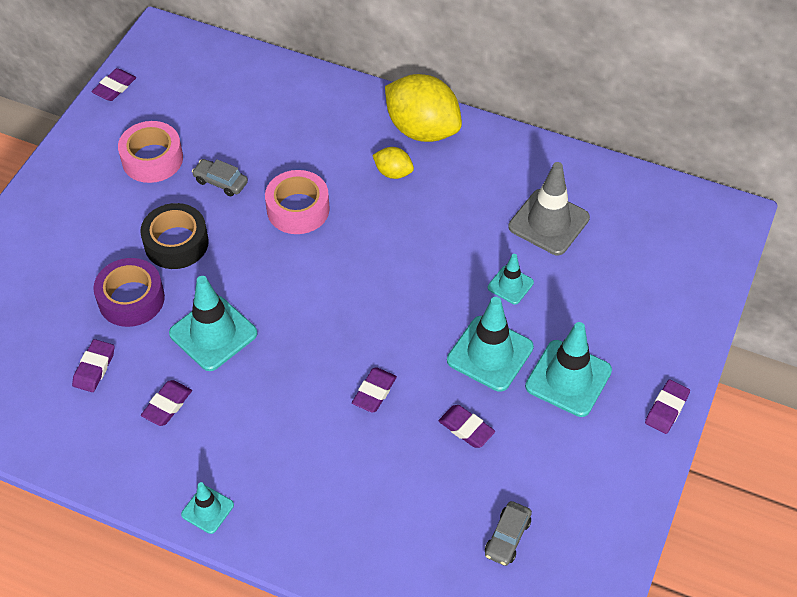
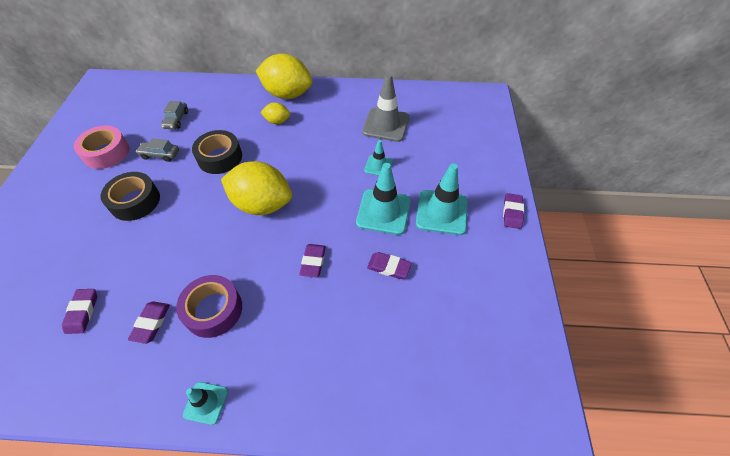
camera: 20 degrees left, 0 degrees up
purple eraser [91,68,136,101] -> none
purple tape [93,258,165,327] -> purple tape moved to [176,275,242,338]
turquoise traffic cone [169,276,257,371] -> none
pink tape [265,170,330,234] -> black tape [192,130,242,174]
grey car [485,501,532,566] -> grey car moved to [161,101,188,130]
none -> yellow lemon [221,161,292,215]

